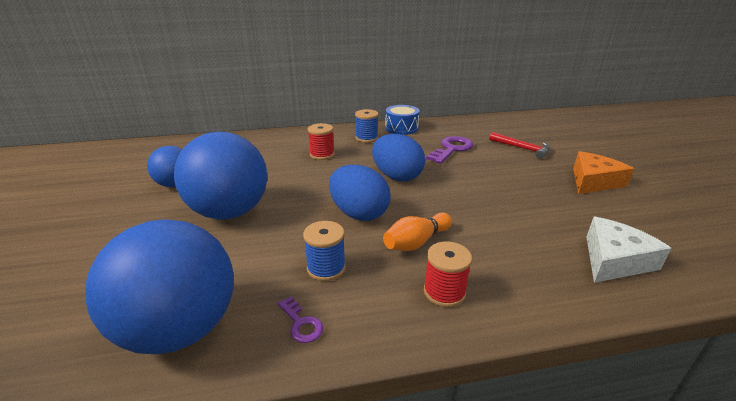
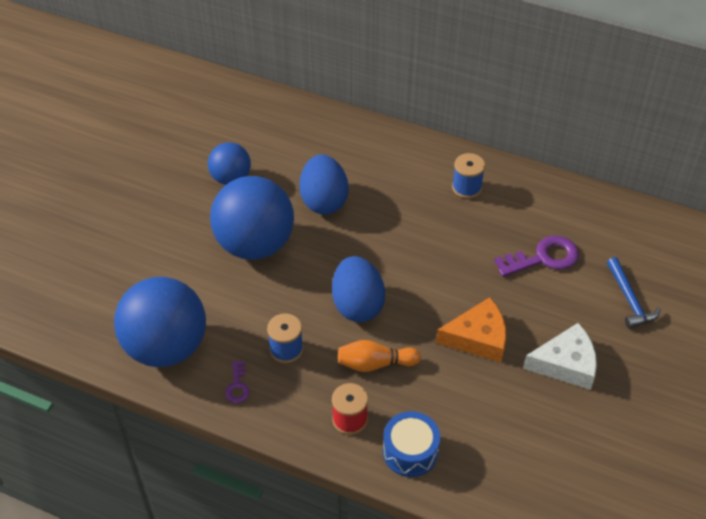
camera: 35 degrees right, 20 degrees up
red spool [308,123,335,160] -> none
blue egg [372,134,425,181] -> blue egg moved to [299,155,349,215]
blue drum [385,105,419,135] -> blue drum moved to [383,411,440,477]
red hammer [489,132,550,159] -> blue hammer [607,257,661,328]
orange cheese [573,151,634,194] -> orange cheese moved to [436,297,506,362]
white cheese [586,217,672,283] -> white cheese moved to [523,323,597,390]

